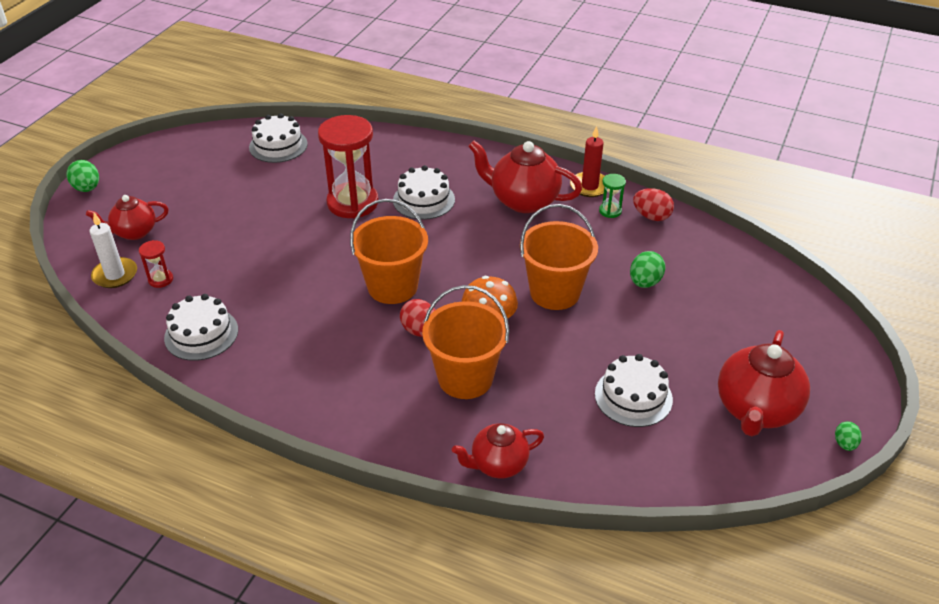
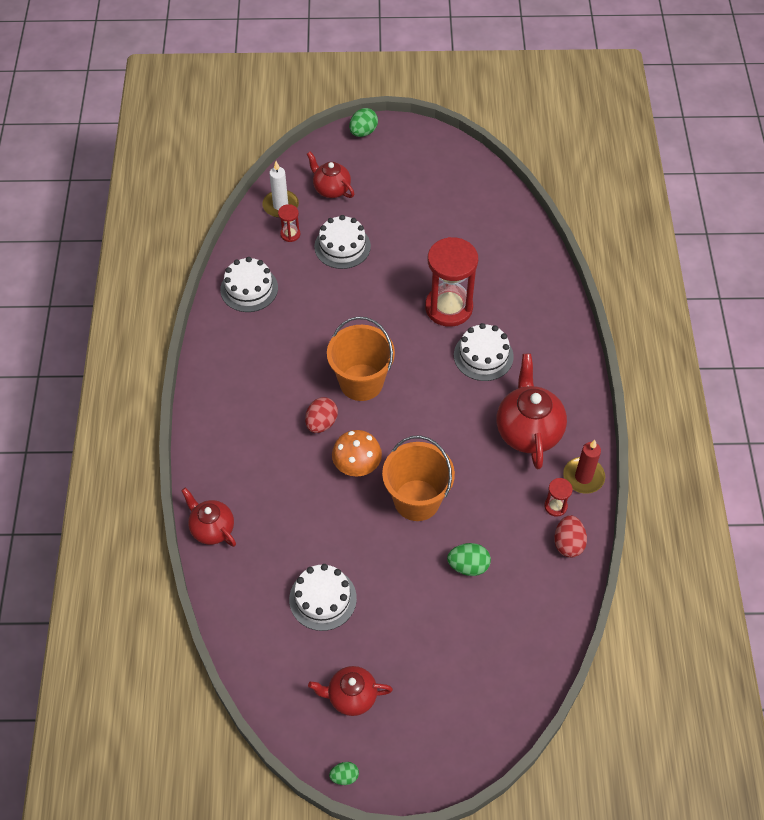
camera: 65 degrees right, 15 degrees up
white cake [249,113,308,163] -> white cake moved to [314,215,371,269]
orange bucket [422,285,509,399] -> none
green hourglass [599,174,626,218] -> red hourglass [544,478,573,517]
red teapot [718,330,810,436] -> red teapot [308,666,393,716], size x0.62

